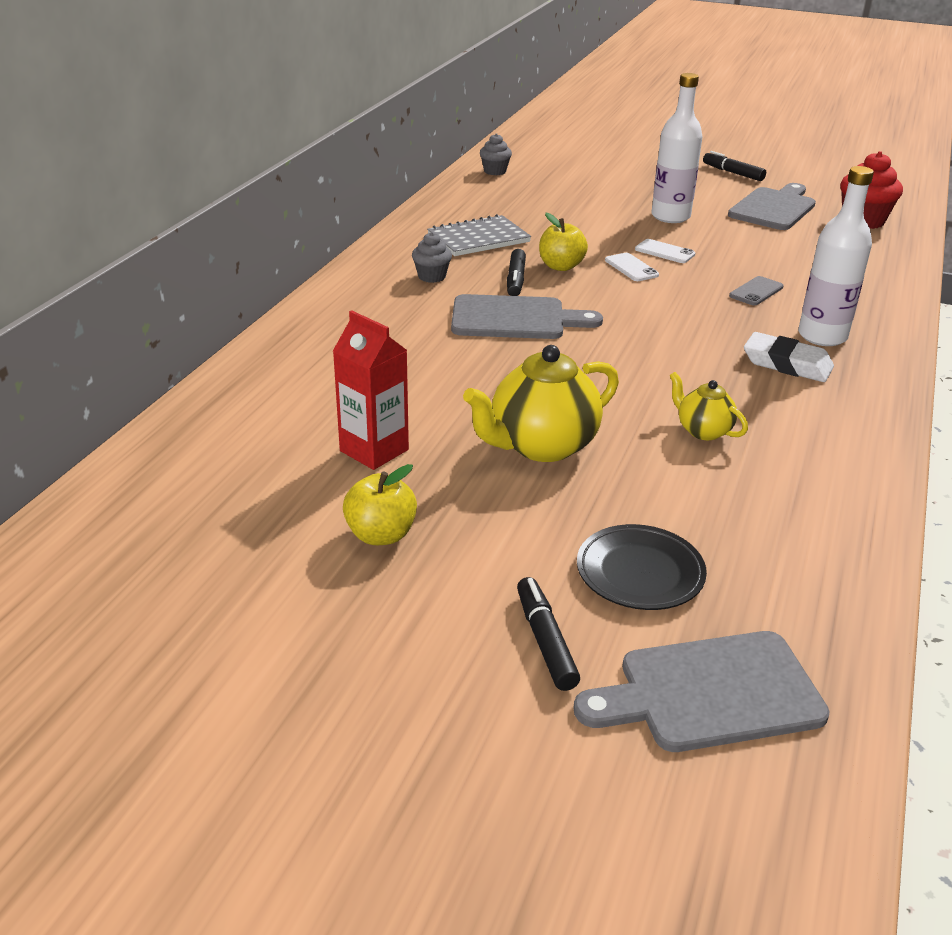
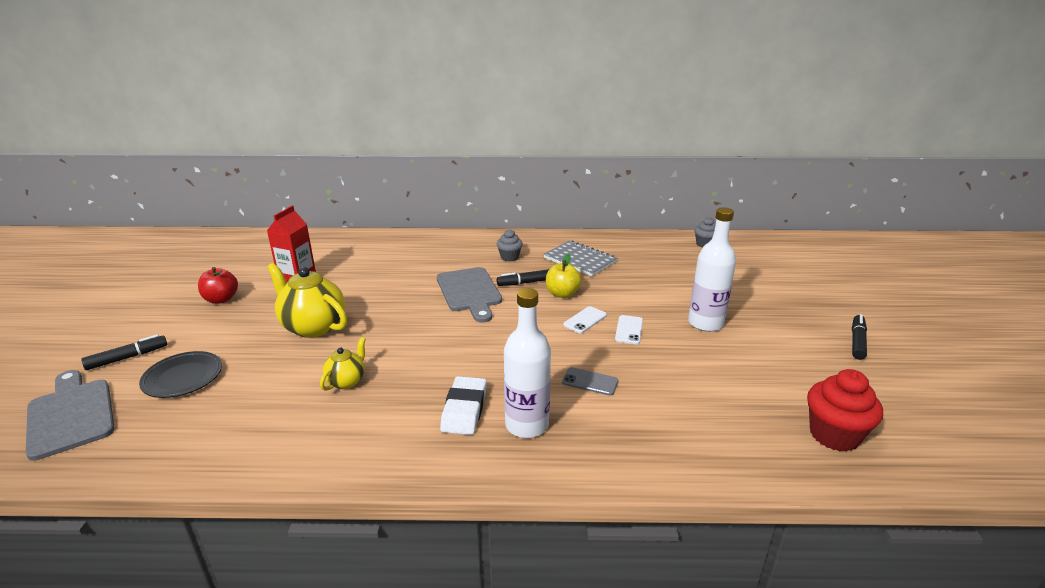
camera: 70 degrees right, 5 degrees down
yellow apple [343,464,417,545] -> red apple [198,267,238,304]
grey cutting board [728,183,816,230] -> none

